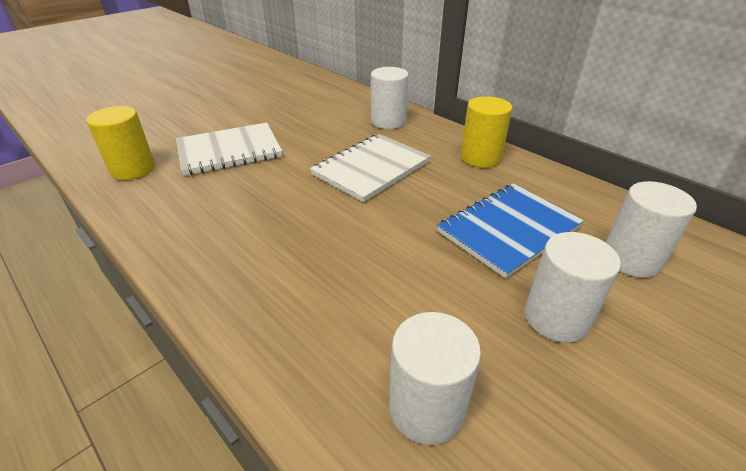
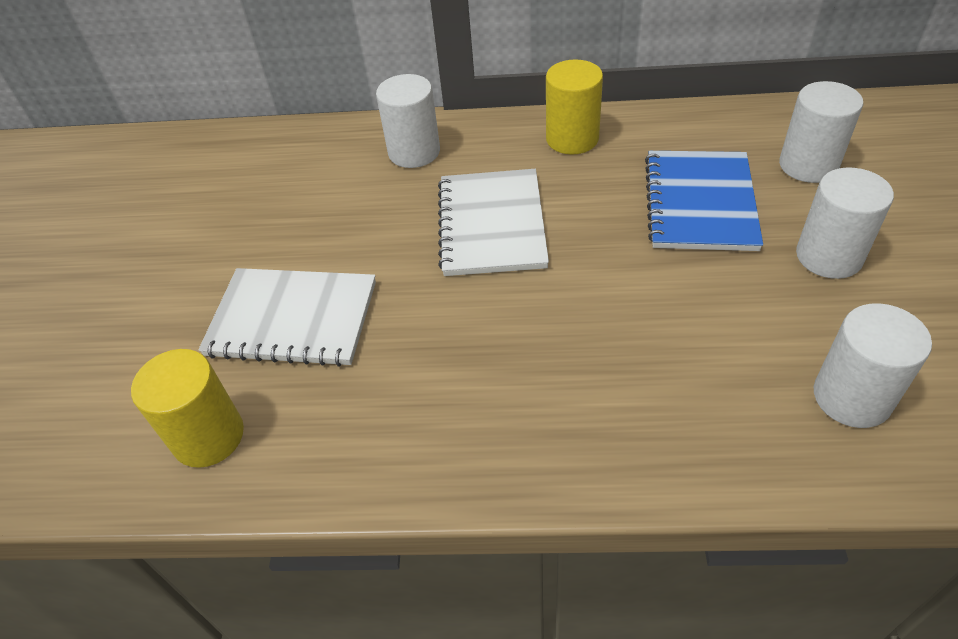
camera: 40 degrees left, 10 degrees up
white notebook [176,123,282,176] -> white notebook turned 75 degrees clockwise [198,268,376,367]

